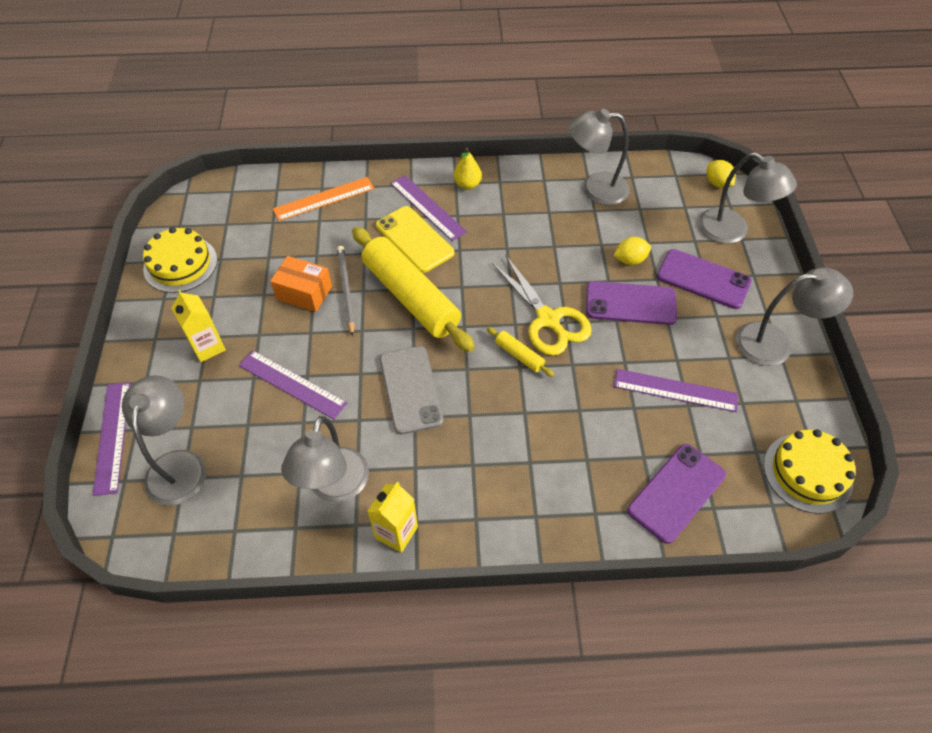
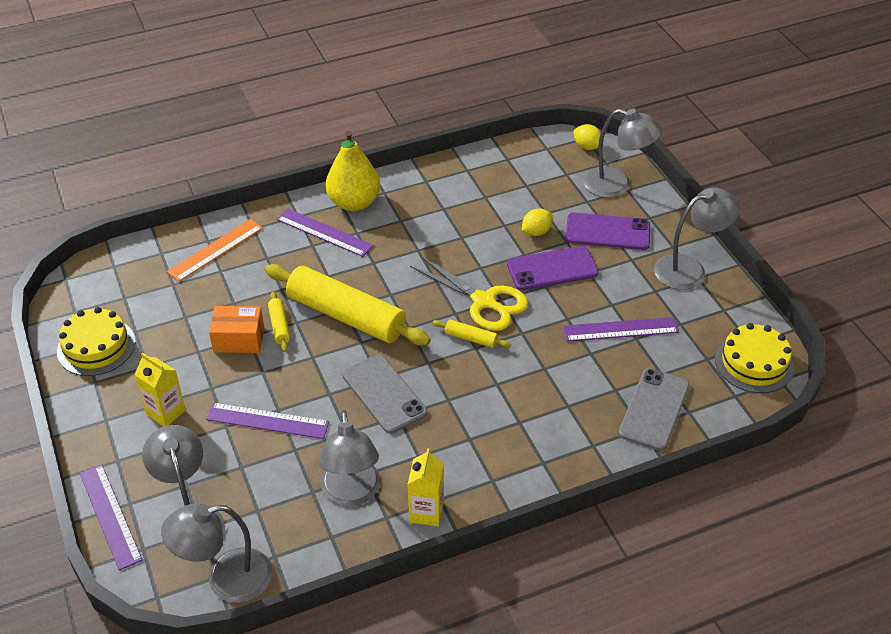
camera: 20 degrees left, 10 degrees down
grey pencil [337,246,355,336] -> yellow rolling pin [268,292,290,352]
yellow phone [376,206,454,273] -> none
yellow pear [454,148,482,190] -> yellow pear [326,130,380,211], size x1.87
grey lamp [568,109,630,205] -> grey lamp moved to [161,504,273,603]
purple phone [627,444,726,544] -> grey phone [618,368,689,451]

